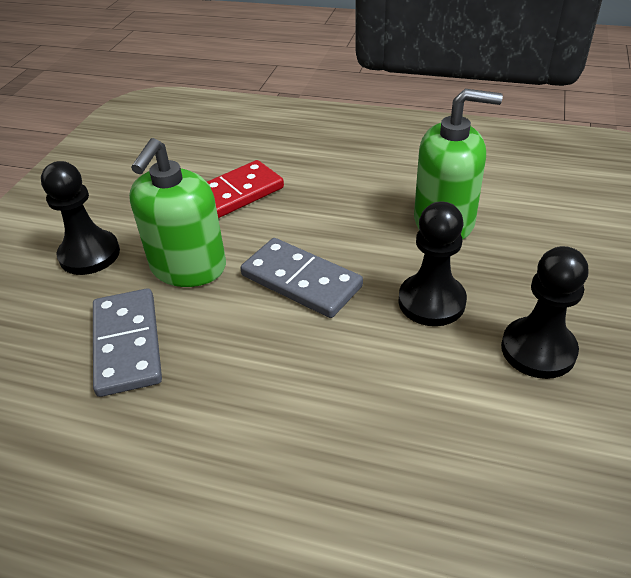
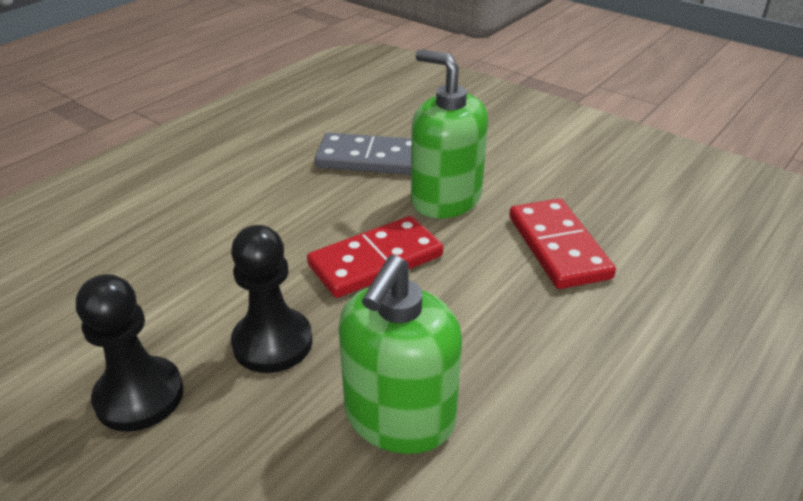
camera: 110 degrees right, 5 degrees down
black pawn [41,161,120,275] -> none
grey domino [241,238,363,318] -> red domino [307,216,443,298]

